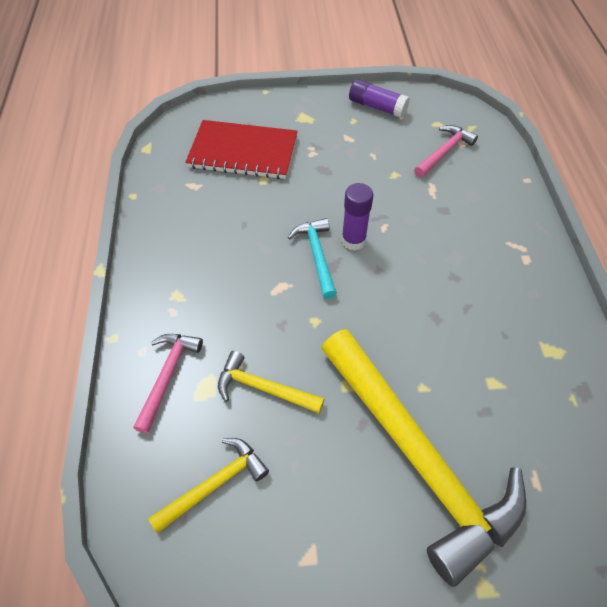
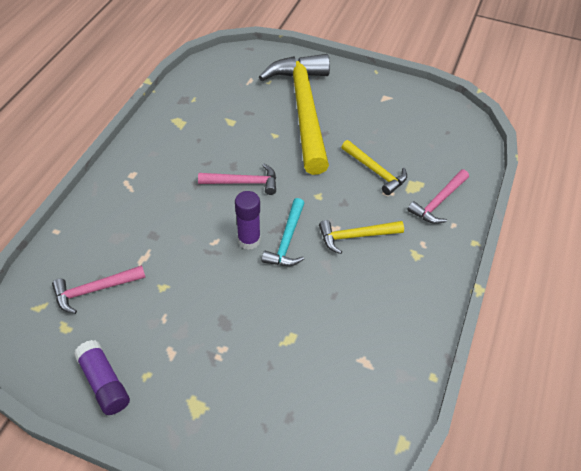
camera: 155 degrees left, 5 degrees down
yellow hammer [148,438,269,533] -> yellow hammer moved to [319,220,404,254]
red notebook [185,120,298,179] -> none
none -> pink hammer [198,164,276,195]

